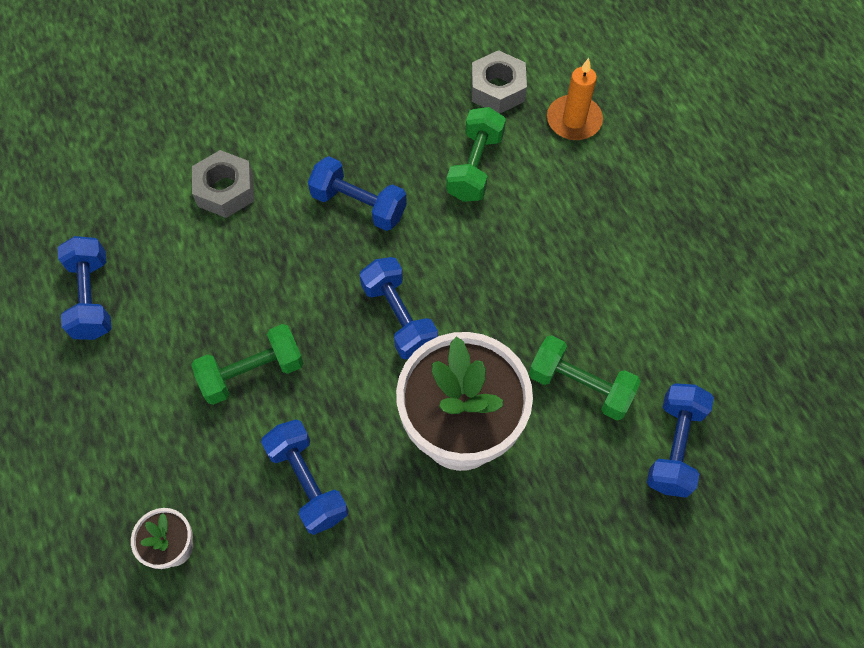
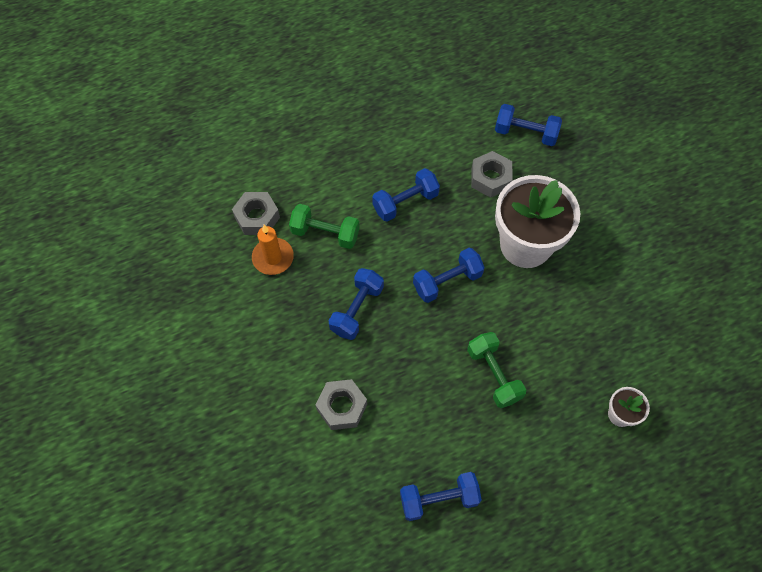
camera: 90 degrees left, 0 degrees up
blue dumbbell [261,419,349,535] -> blue dumbbell moved to [372,168,440,222]
green dumbbell [529,335,641,420] -> grey nut [471,151,513,198]
orange candle [547,58,603,140] -> orange candle moved to [252,225,294,275]

